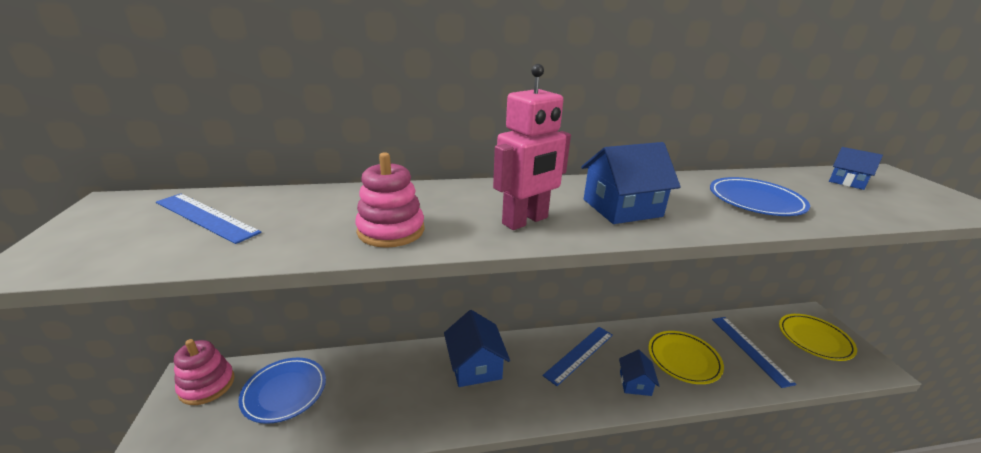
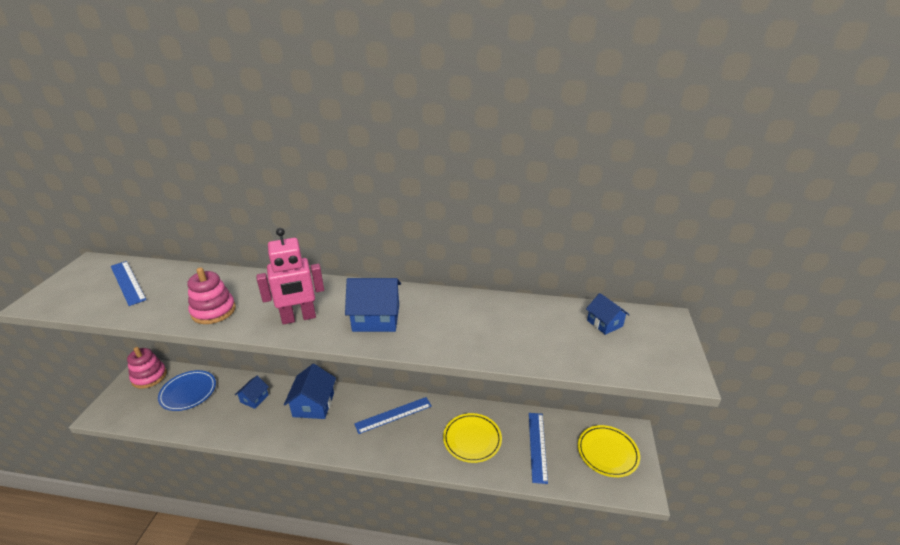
camera: 20 degrees right, 5 degrees up
blue house [619,350,659,396] -> blue house moved to [235,376,269,409]
blue plate [710,177,810,216] -> none

